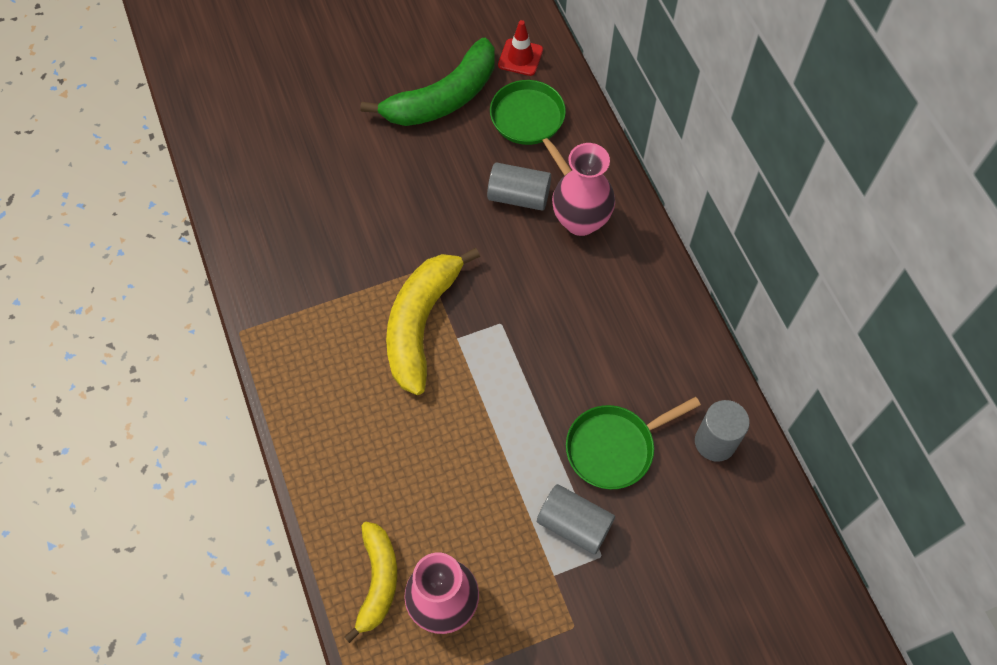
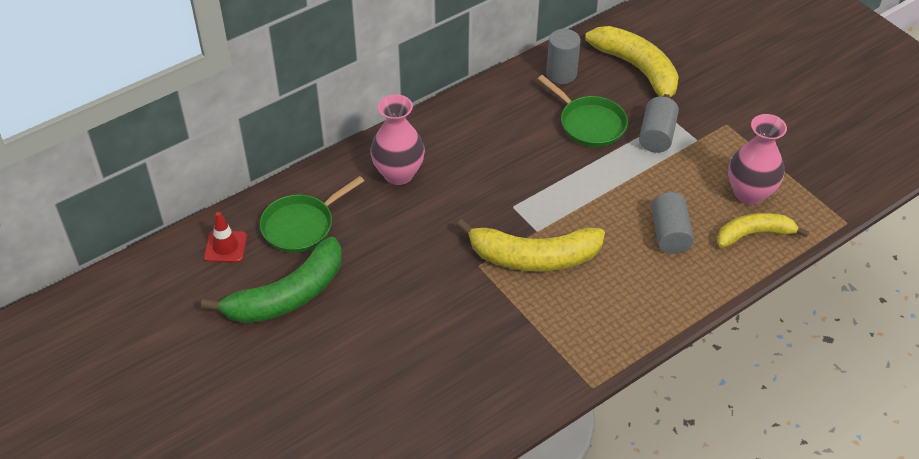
camera: 105 degrees left, 15 degrees down
green banana [361,38,495,126] -> green banana turned 105 degrees clockwise [201,237,342,323]
grey cylinder [487,162,551,211] -> grey cylinder moved to [651,192,694,254]
none -> yellow banana [585,26,679,99]

